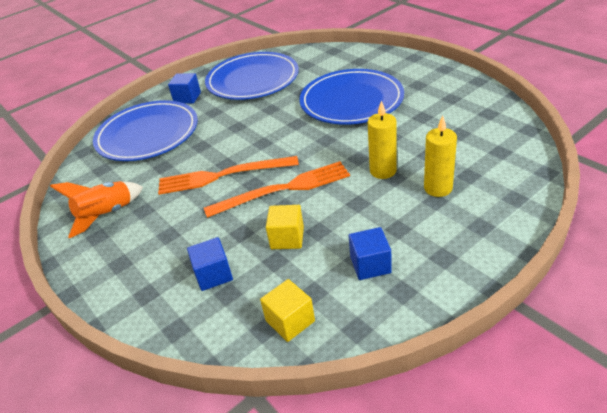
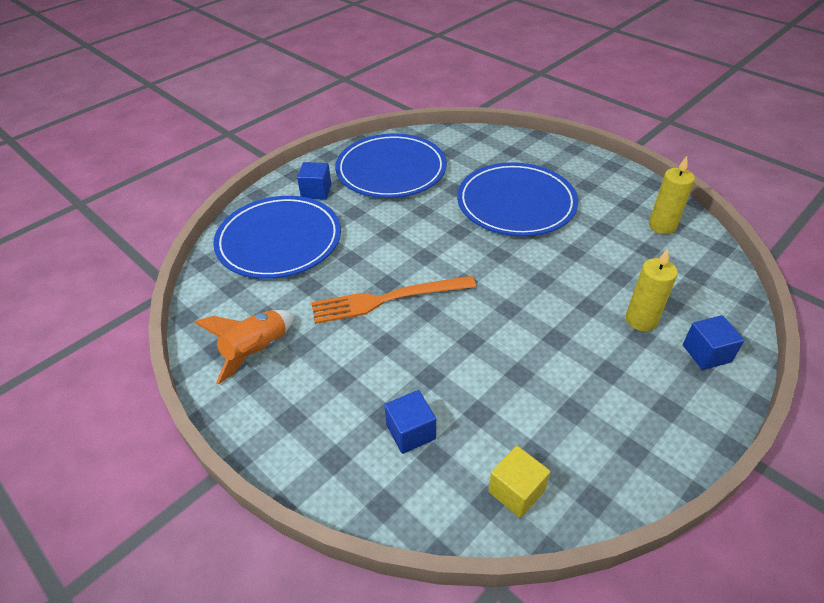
camera: 10 degrees left, 5 degrees up
orange fork [204,161,350,218] -> none
yellow cube [266,205,304,249] -> none
blue cube [349,227,392,280] -> blue cube moved to [683,315,744,370]
yellow candle [368,100,397,179] -> yellow candle moved to [649,156,695,234]

